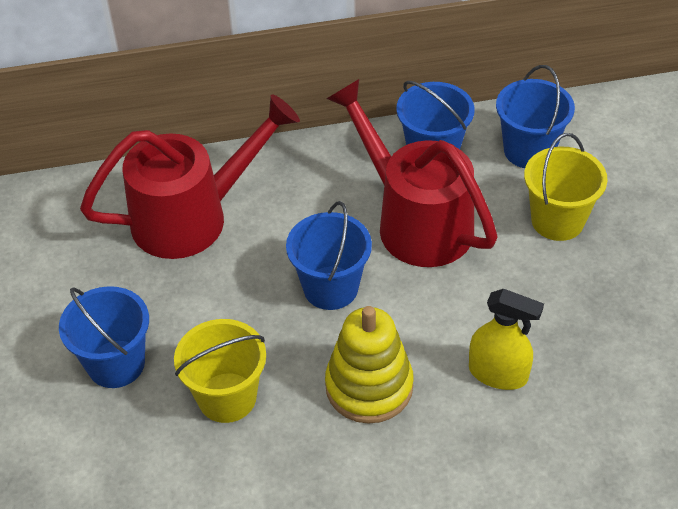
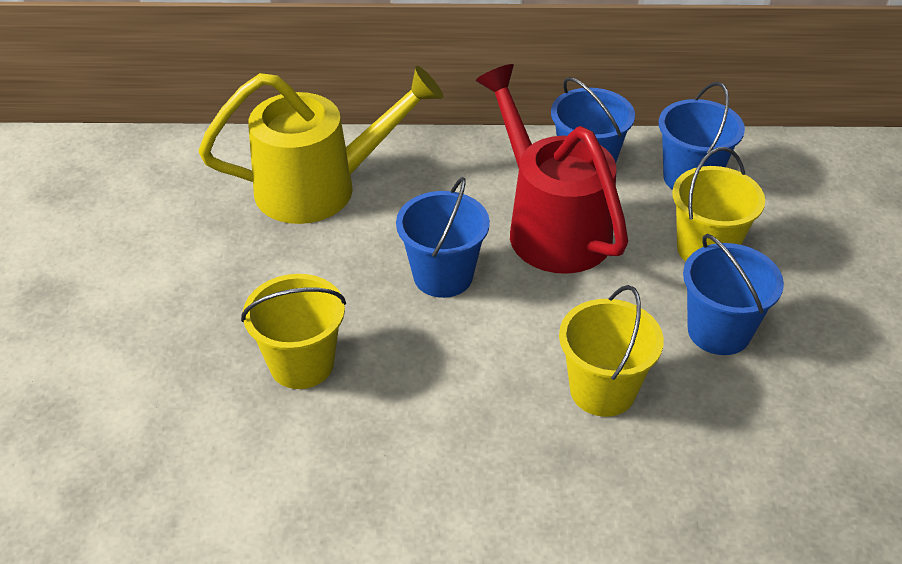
camera: 10 degrees right, 5 degrees down
blue bucket [59,286,149,388] -> blue bucket moved to [683,234,784,355]
red watering can [80,94,300,259] -> yellow watering can [198,66,443,224]
yellow stacking toy [325,306,414,424] -> none
yellow spray bottle [469,289,544,390] -> yellow bucket [559,285,664,417]

